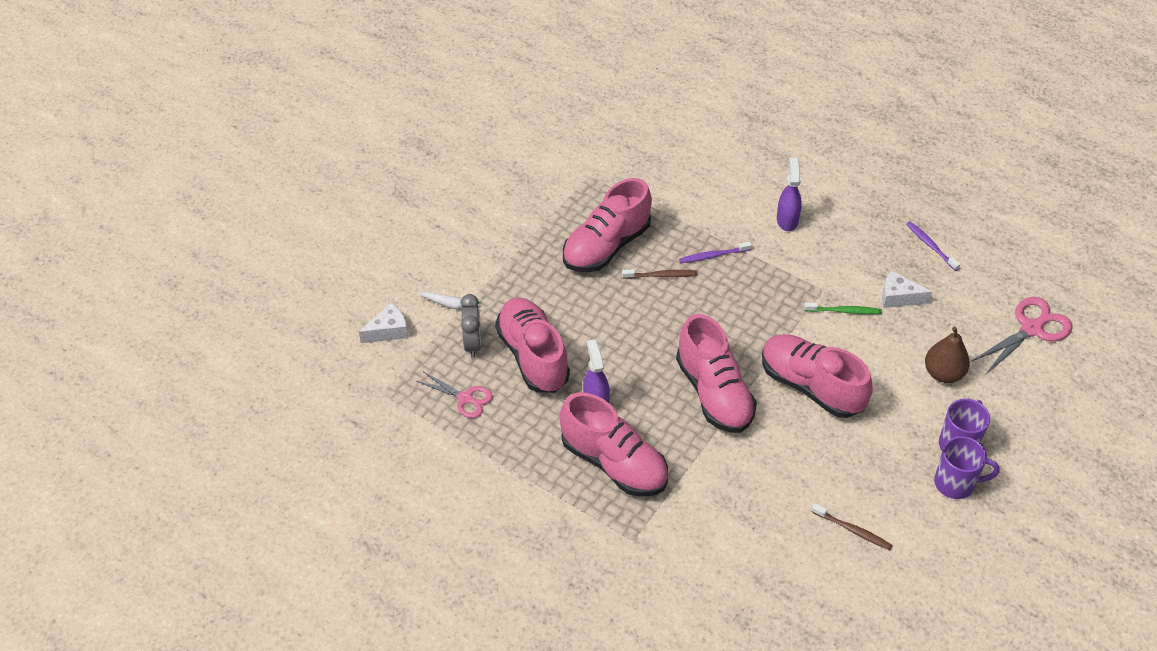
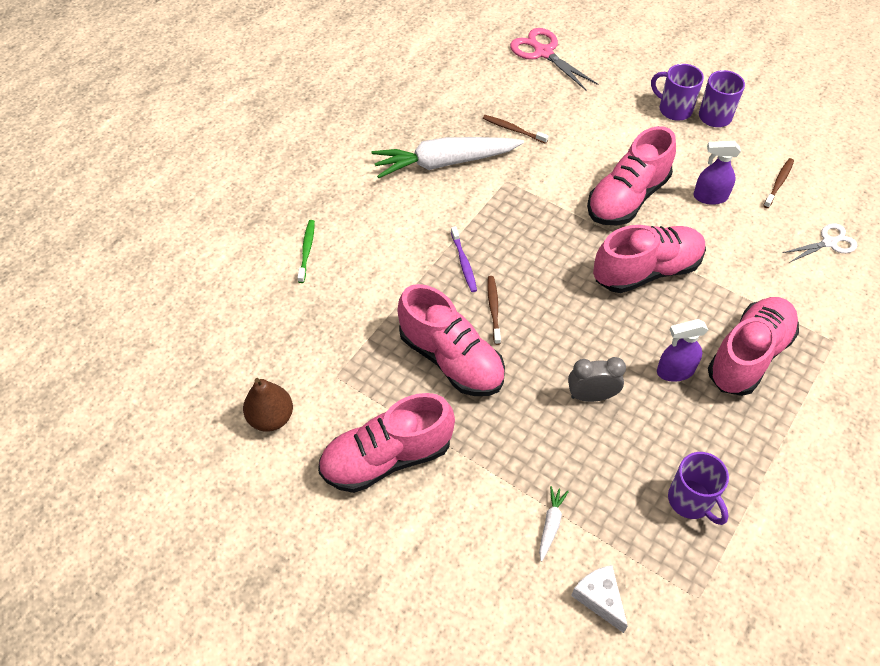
camera: 90 degrees left, 5 degrees up
pink scissors [417,372,493,418] -> purple mug [668,452,729,525]
grey clock [461,294,481,358] -> grey clock moved to [568,357,626,402]
pink shoe [495,298,570,393] -> pink shoe moved to [318,393,455,493]
purple spray bottle [777,158,802,231] -> purple spray bottle moved to [693,141,741,205]
green toothbrush [804,302,882,314] -> green toothbrush moved to [297,220,315,283]
white cheese [882,270,932,308] -> brown toothbrush [483,115,549,144]
purple toothbrush [906,222,960,271] -> none
brown pear [925,327,970,383] -> brown pear moved to [243,378,293,432]
none -> white carrot [371,137,524,178]
none -> white scissors [782,223,857,263]

